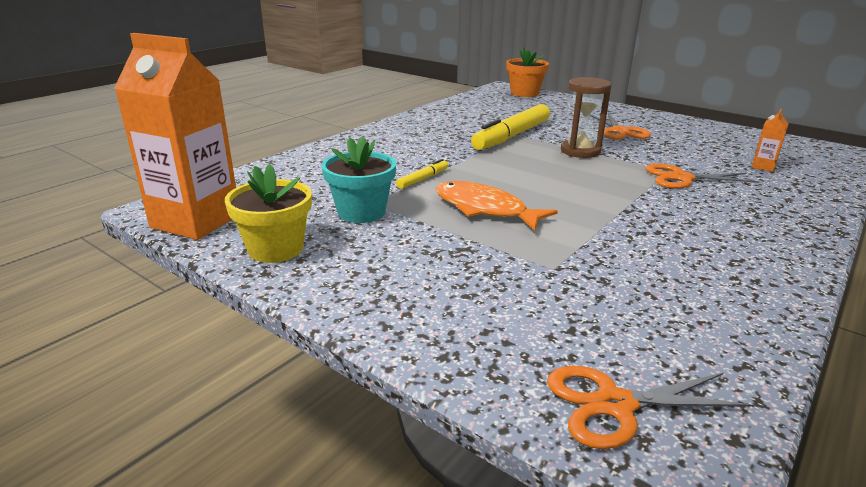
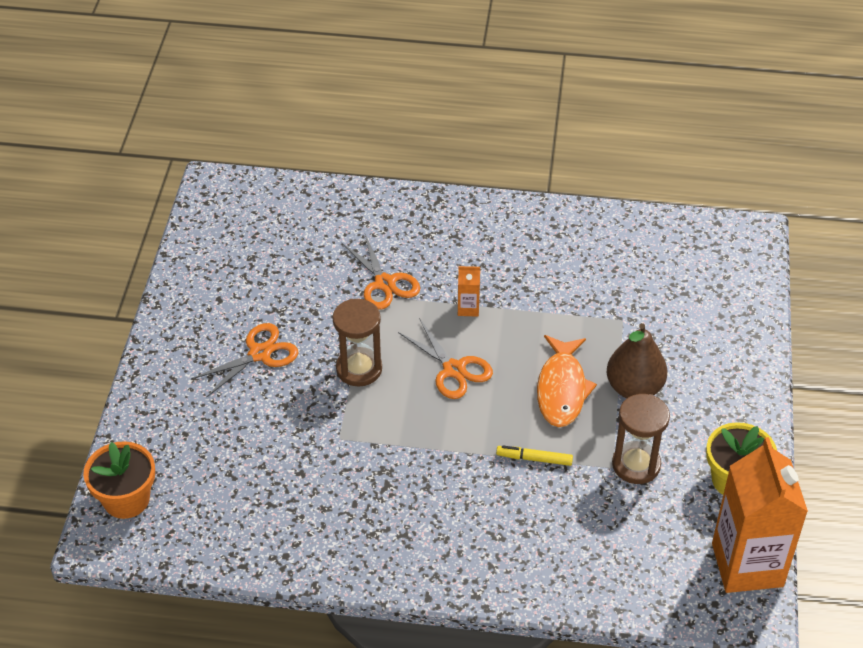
camera: 120 degrees left, 20 degrees up
turquoise flower pot [322,136,396,223] -> brown hourglass [612,394,670,484]
yellow marker [471,104,550,150] -> none
orange scissors [547,366,754,449] -> orange scissors moved to [398,318,493,399]
orange carton [752,109,788,172] -> orange carton moved to [458,266,480,317]
none -> brown pear [607,323,667,398]

